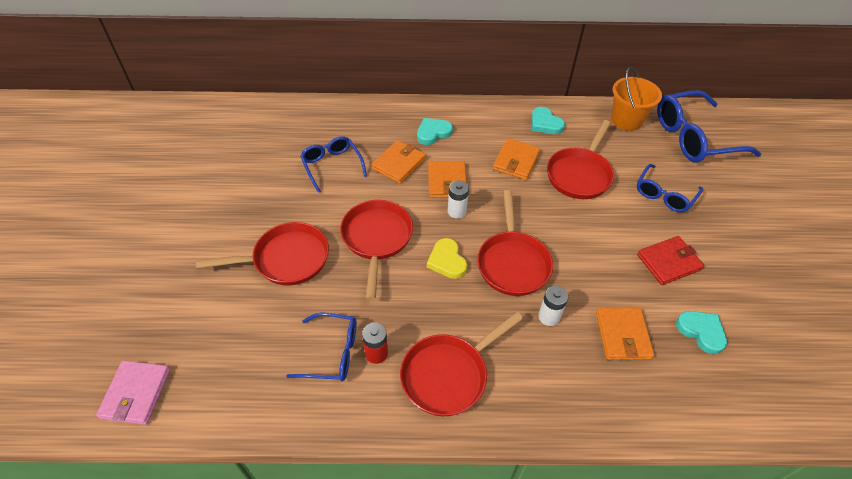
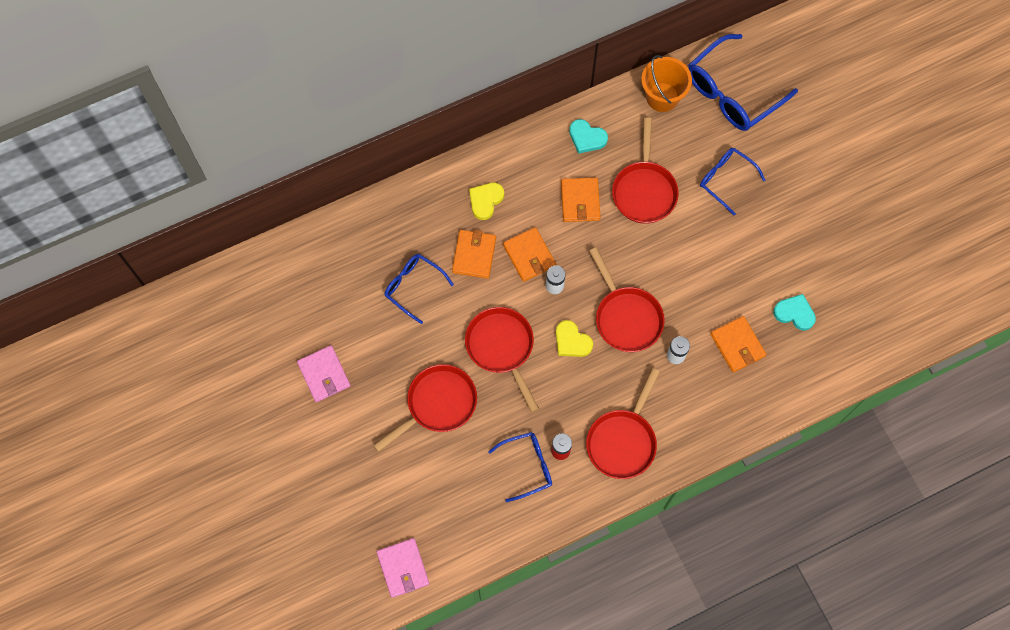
camera: 25 degrees left, 20 degrees up
turquoise heart [417,118,453,145] -> yellow heart [469,183,504,220]
blue glasses [637,164,703,212] -> blue glasses turned 120 degrees clockwise [700,148,765,215]
red wallet [637,236,704,285] -> none
none -> pink wallet [297,345,351,402]

